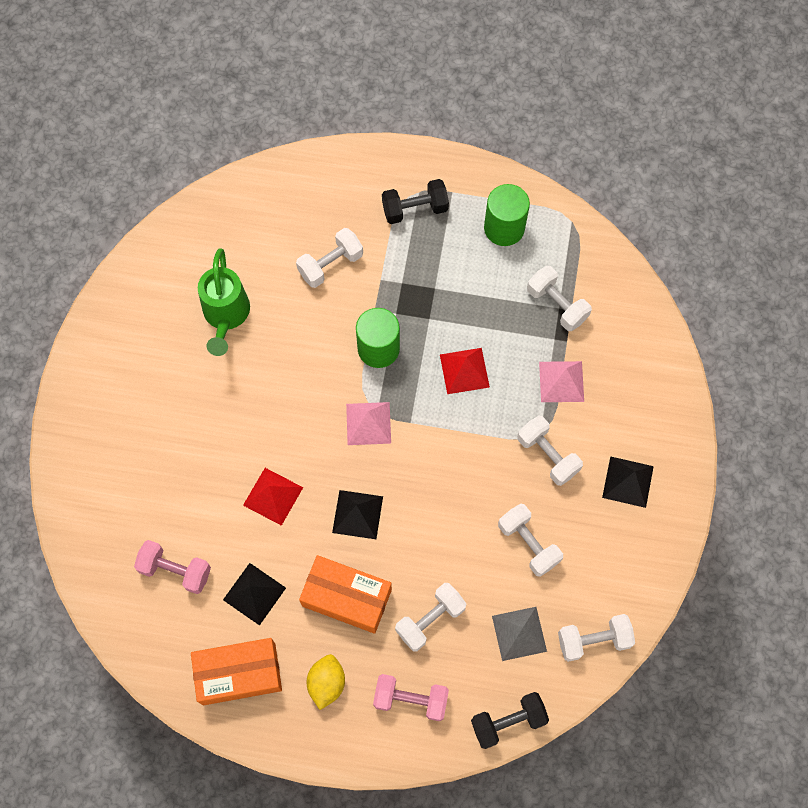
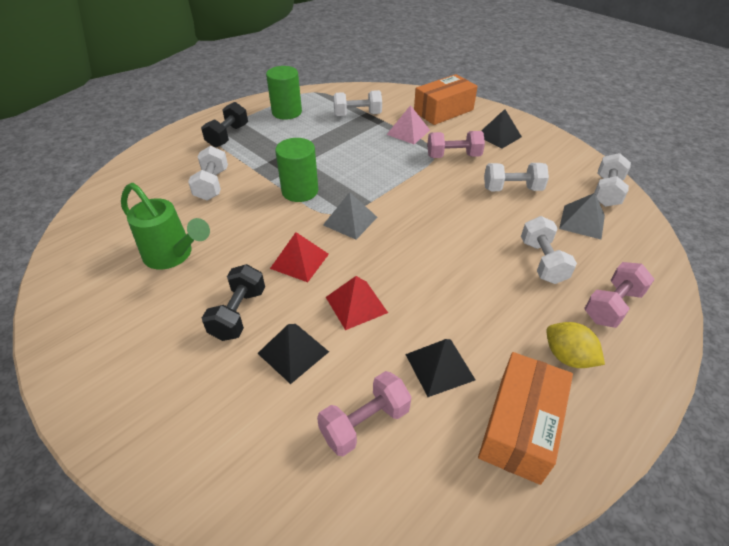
camera: 55 degrees left, 25 degrees down
orange box [299,555,392,634] -> orange box moved to [414,74,478,125]
black pyramid [332,490,383,539] -> black pyramid moved to [257,324,329,384]
pink pyramid [346,402,391,445] -> grey pyramid [323,192,377,240]
red pyramid [440,348,490,394] -> red pyramid moved to [270,232,329,282]
black dumbbell [471,692,549,749] -> black dumbbell moved to [202,264,265,341]
white dumbbell [517,416,583,486] -> pink dumbbell [427,131,485,158]

